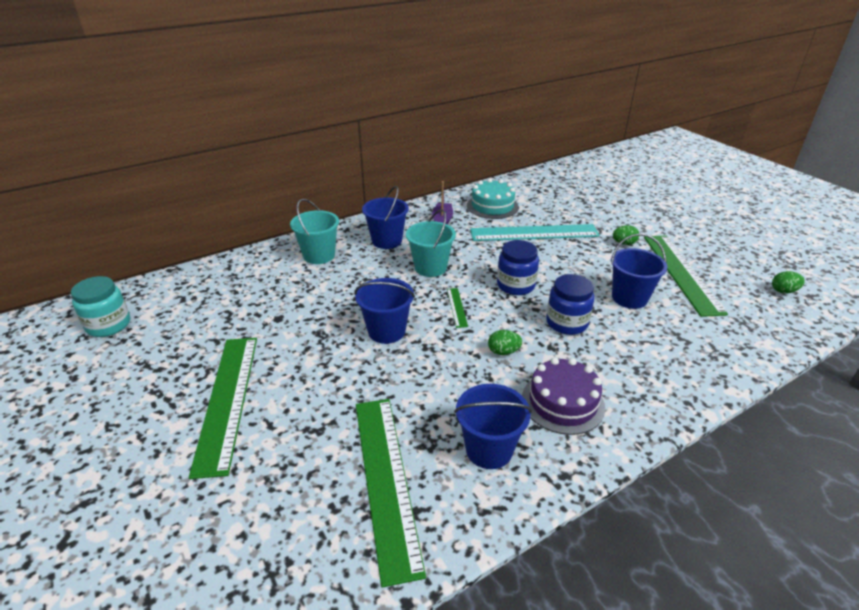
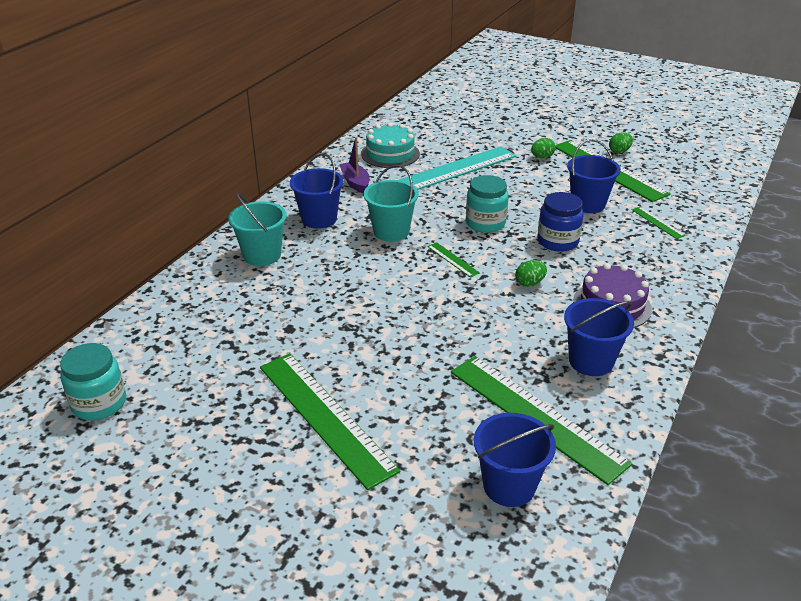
camera: 30 degrees left, 0 degrees up
blue bucket [354,278,415,344] -> blue bucket moved to [474,413,556,507]
blue jar [497,240,539,295] -> turquoise jar [466,175,508,233]
green egg [772,271,805,294] -> green egg moved to [609,133,633,154]
none -> green ruler [632,207,685,239]

